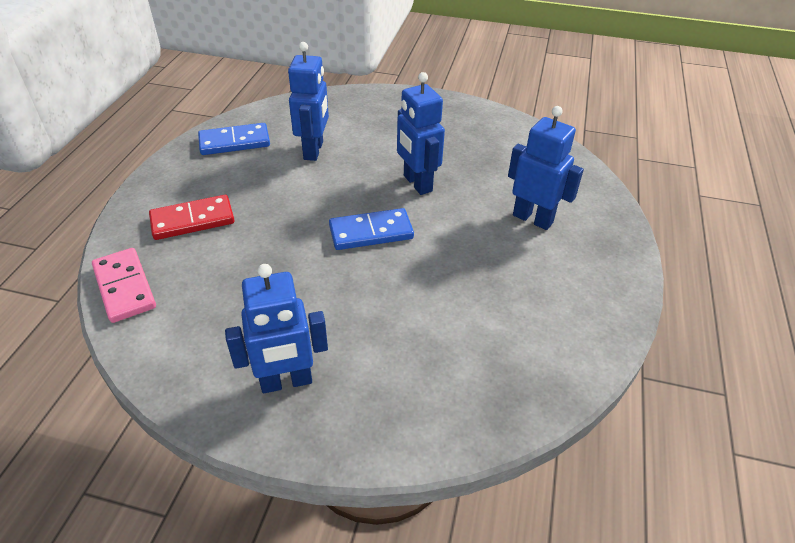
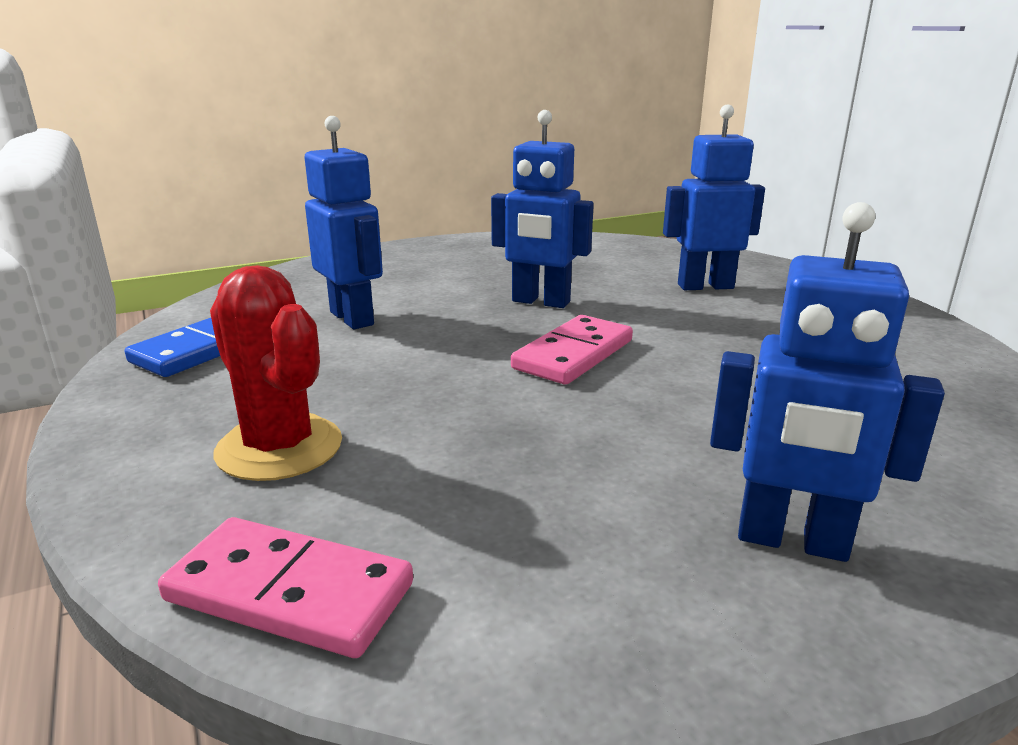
camera: 40 degrees left, 20 degrees down
red domino [149,195,235,240] -> red cactus [210,265,342,481]
blue robot [225,264,328,393] -> blue robot turned 75 degrees clockwise [710,202,945,562]
blue domino [329,208,414,250] -> pink domino [511,315,633,384]

